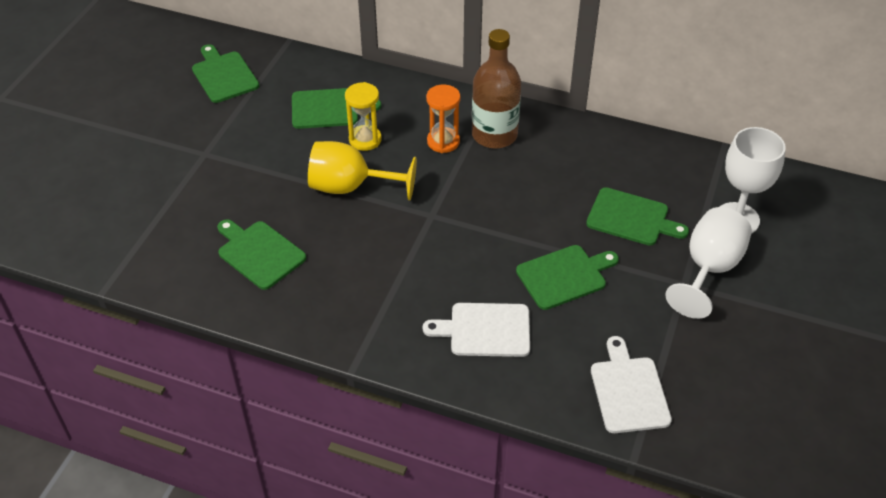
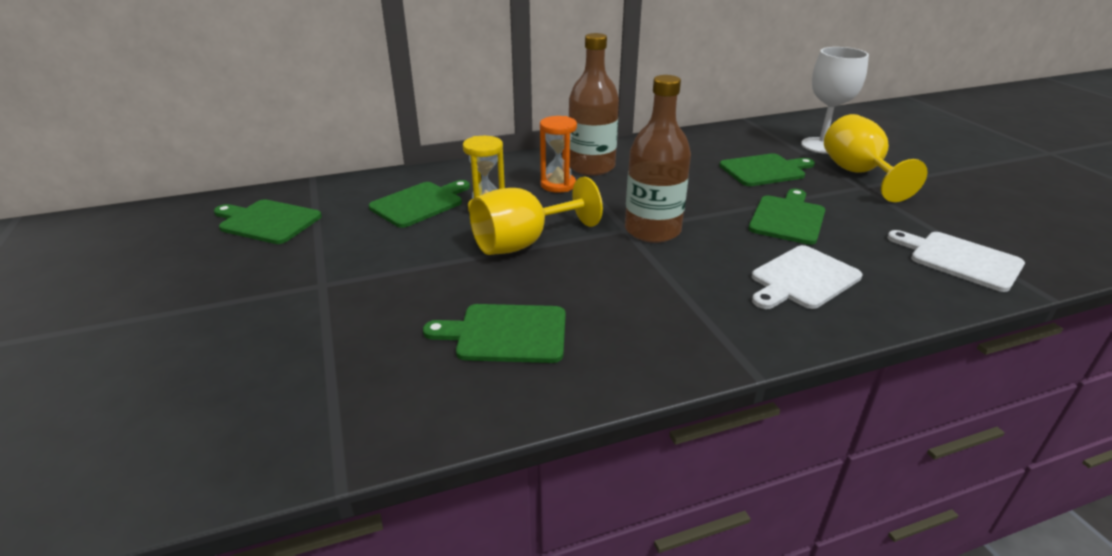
camera: 40 degrees left, 15 degrees down
white goblet [665,207,752,319] -> yellow goblet [824,114,928,202]
none -> brown bottle [625,75,691,243]

